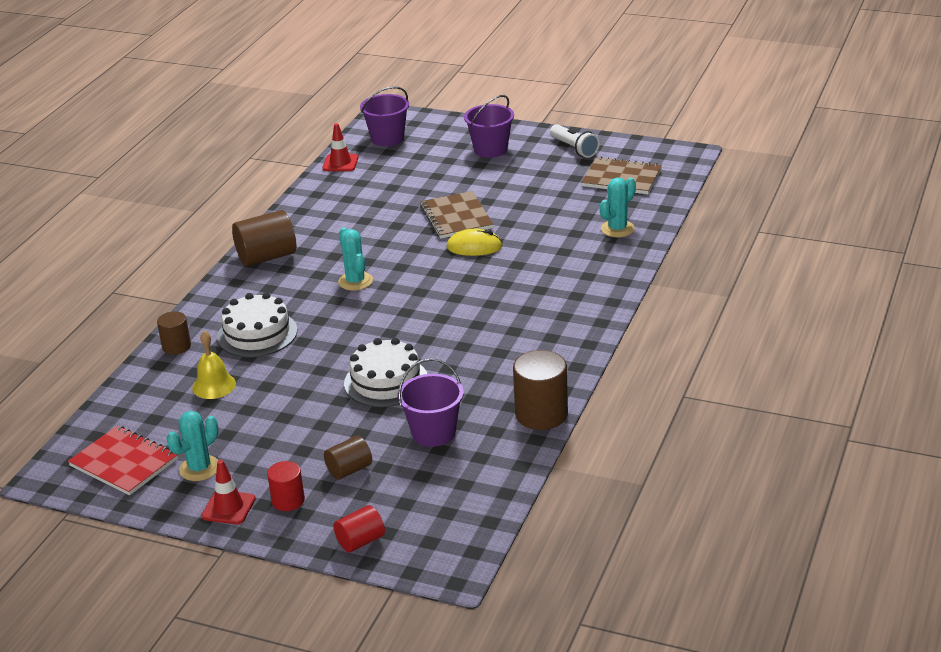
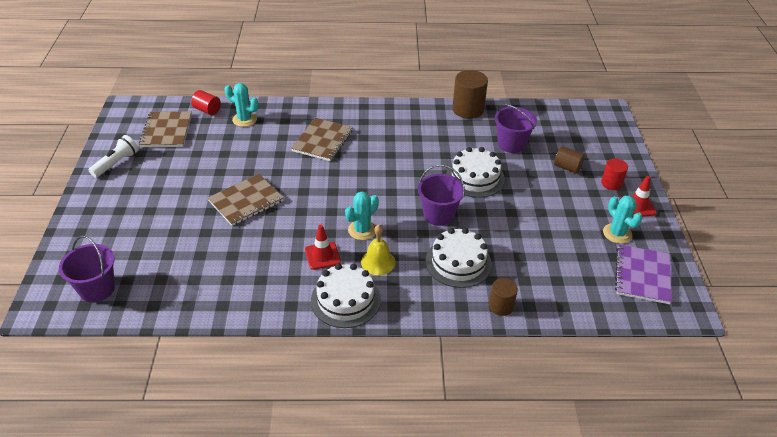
camera: 115 degrees left, 10 degrees up
red notebook [68,426,178,495] -> purple notebook [615,244,672,304]
turquoise cactus [167,411,219,481] -> turquoise cactus turned 45 degrees clockwise [603,195,643,244]
yellow bell [192,331,236,399] -> yellow bell moved to [361,225,396,275]
brown cylinder [232,210,296,266] -> white cake [311,263,381,328]
red traffic cone [322,123,359,171] -> red traffic cone moved to [305,225,341,270]
red cylinder [334,505,385,552] -> red cylinder moved to [191,90,221,115]
yellow mouse [447,229,503,256] -> none
purple bucket [464,95,514,158] -> purple bucket moved to [418,165,465,226]
none -> brown notebook [291,118,353,161]

